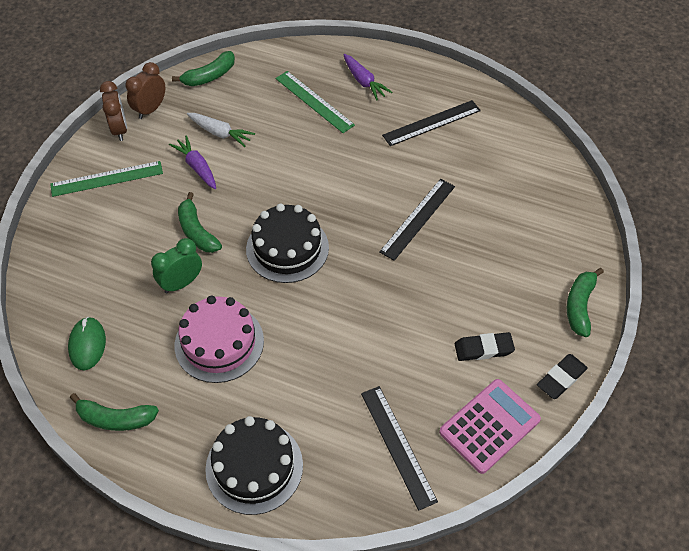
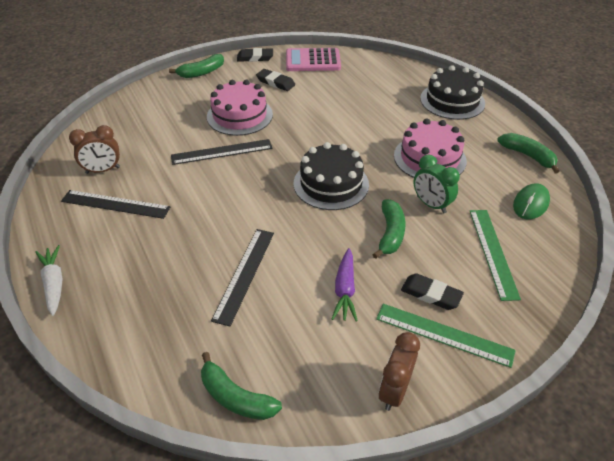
camera: 140 degrees left, 10 degrees down
brown clock [125,62,165,119] -> brown clock moved to [69,125,120,174]
green clock [151,238,202,293] -> green clock turned 45 degrees clockwise [413,155,460,213]
green banana [172,51,235,86] -> green banana turned 150 degrees counterclockwise [201,352,282,420]
white carrot [187,113,255,147] -> white carrot moved to [35,245,62,316]
green ruler [276,71,355,133] -> green ruler moved to [470,210,521,301]
purple carrot [343,54,392,100] -> none
black ruler [361,386,438,511] -> black ruler moved to [211,229,274,326]
none -> pink cake [207,80,273,136]
none -> black eraser [401,273,464,310]

